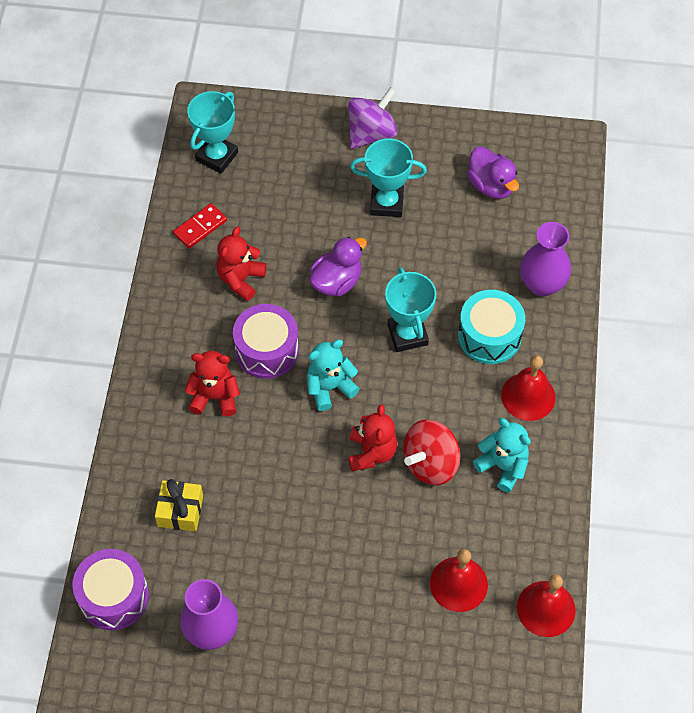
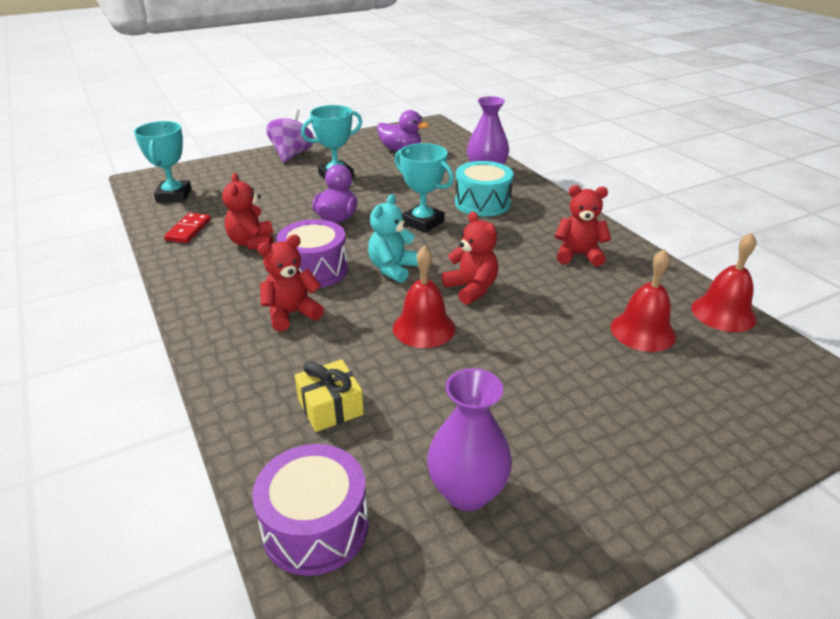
camera: 35 degrees left, 25 degrees down
red spinning top [403,420,460,485] -> none
turquoise teddy bear [473,418,531,492] -> red teddy bear [555,185,611,267]
red bell [501,355,556,421] -> red bell moved to [393,246,455,348]

